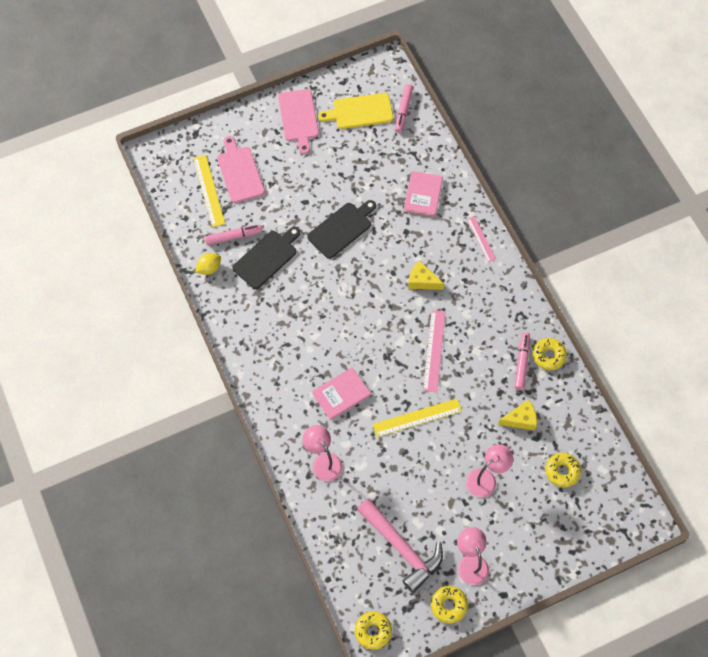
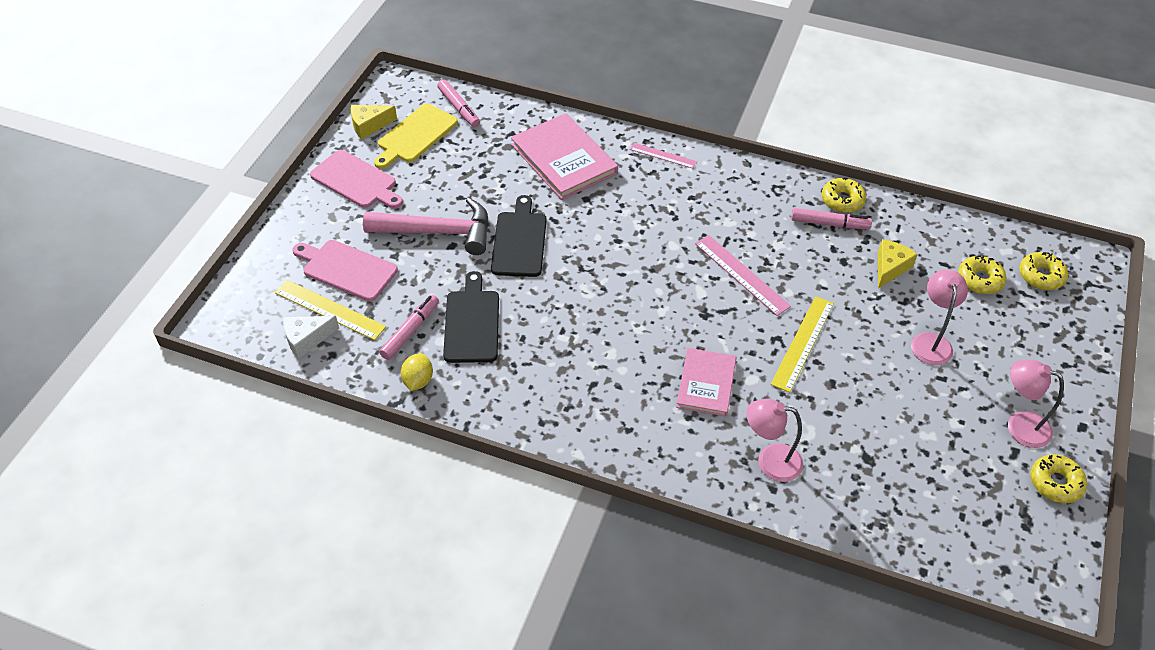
camera: 45 degrees left, 15 degrees down
yellow donut [355,611,392,650] -> yellow donut moved to [1019,252,1068,290]
pink hammer [357,498,443,593] -> pink hammer moved to [363,198,489,255]
pink book [404,171,443,217] -> pink book [511,113,618,200], size x1.58
yellow cheese [408,260,444,290] -> yellow cheese moved to [350,105,397,139]
pink marker [515,333,530,390] -> pink marker turned 135 degrees clockwise [791,208,872,229]
none -> white cheese [283,316,339,359]

